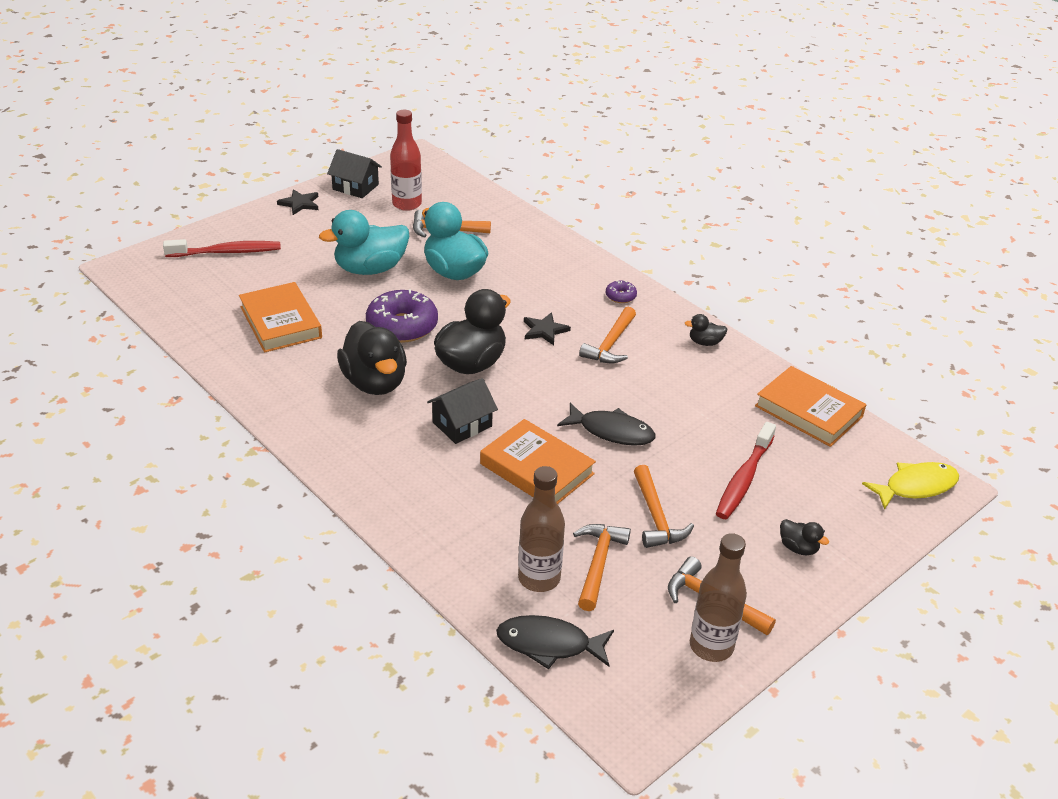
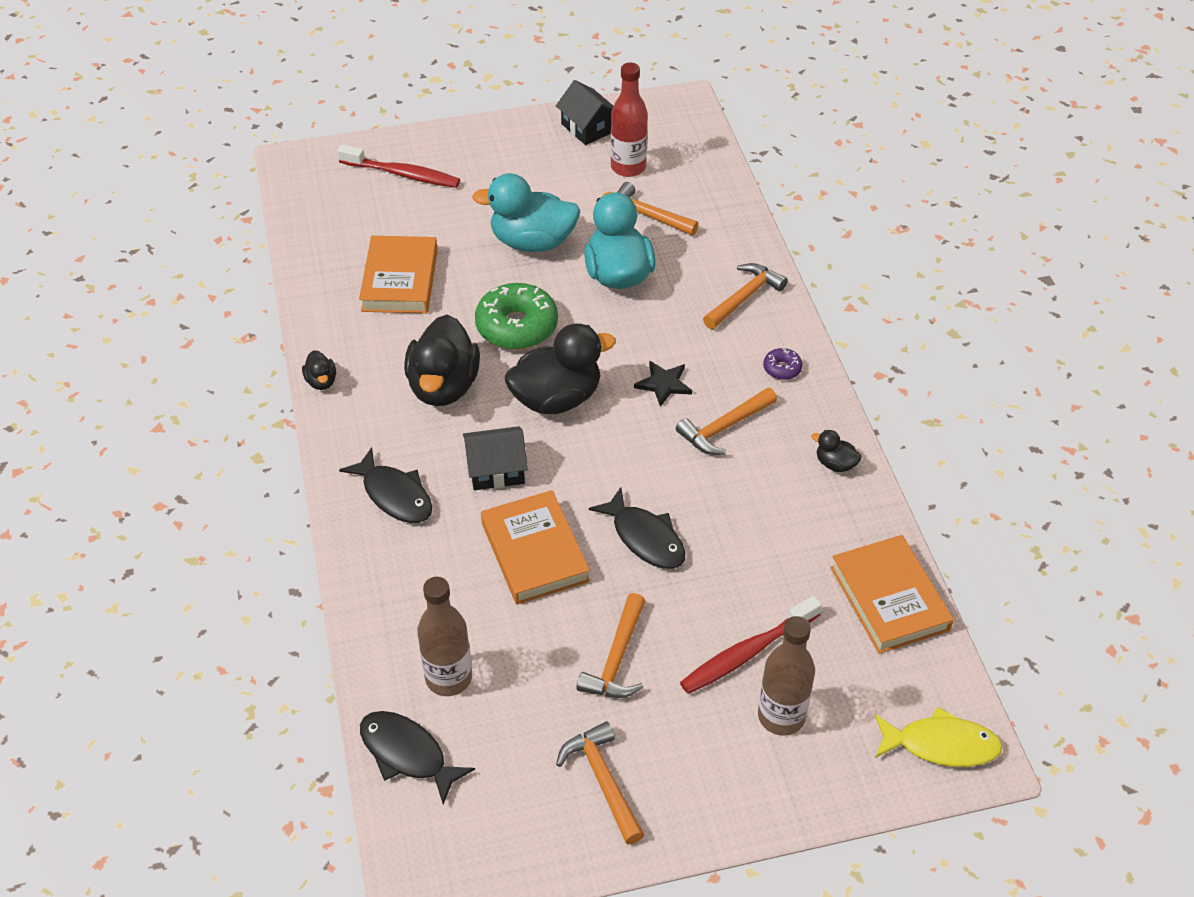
camera: 30 degrees right, 10 degrees up
black star [277,189,318,215] -> none
purple donut [366,289,438,343] -> green donut [475,283,558,350]
orange hammer [573,524,631,611] -> orange hammer moved to [703,263,788,329]
brown bottle [690,533,747,662] -> brown bottle moved to [758,616,815,736]
black duck [780,519,829,556] -> black duck moved to [302,350,336,390]
none -> black fish [339,447,432,523]

